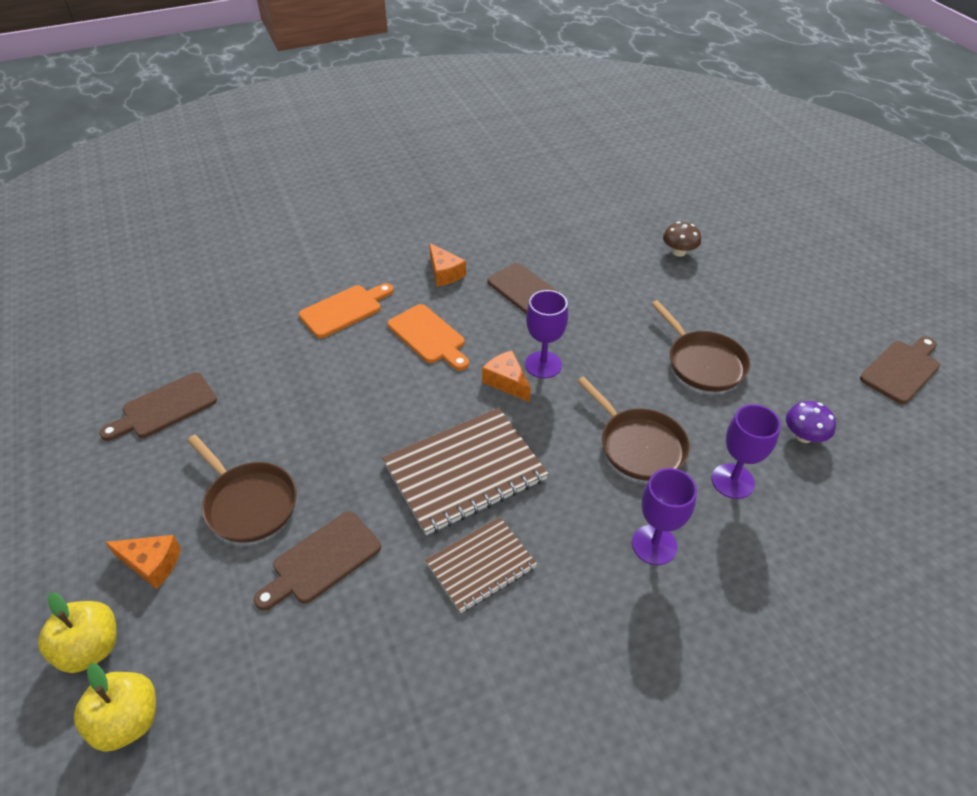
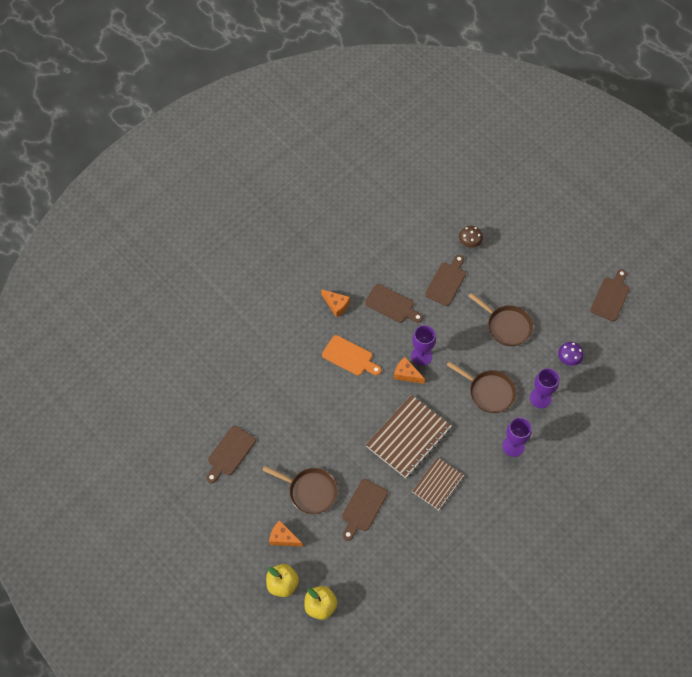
camera: 20 degrees left, 15 degrees up
orange cheese [105,535,181,589] -> orange cheese turned 150 degrees counterclockwise [269,520,303,547]
orange cutting board [299,283,393,338] -> none
none -> brown cutting board [425,255,466,306]

